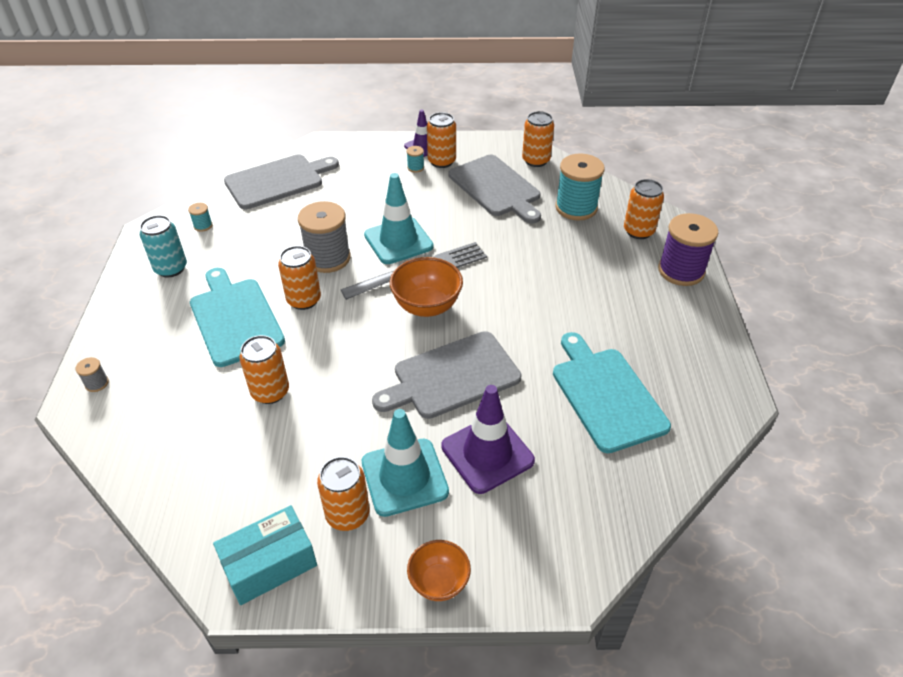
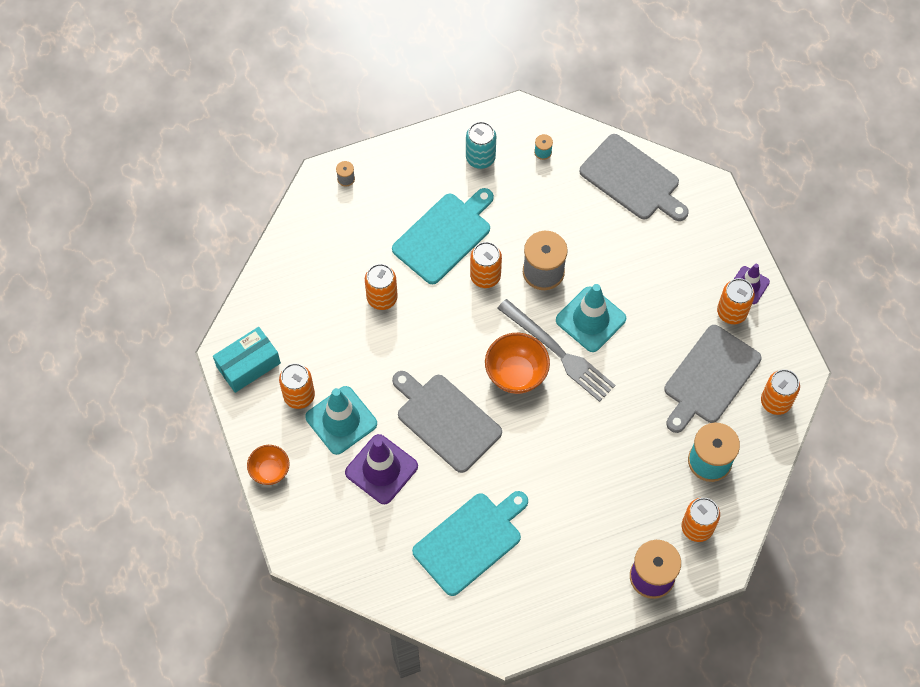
camera: 70 degrees right, 20 degrees up
turquoise box [213,505,317,605] -> turquoise box turned 75 degrees counterclockwise [213,327,281,393]
turquoise spool [406,146,424,172] -> none

